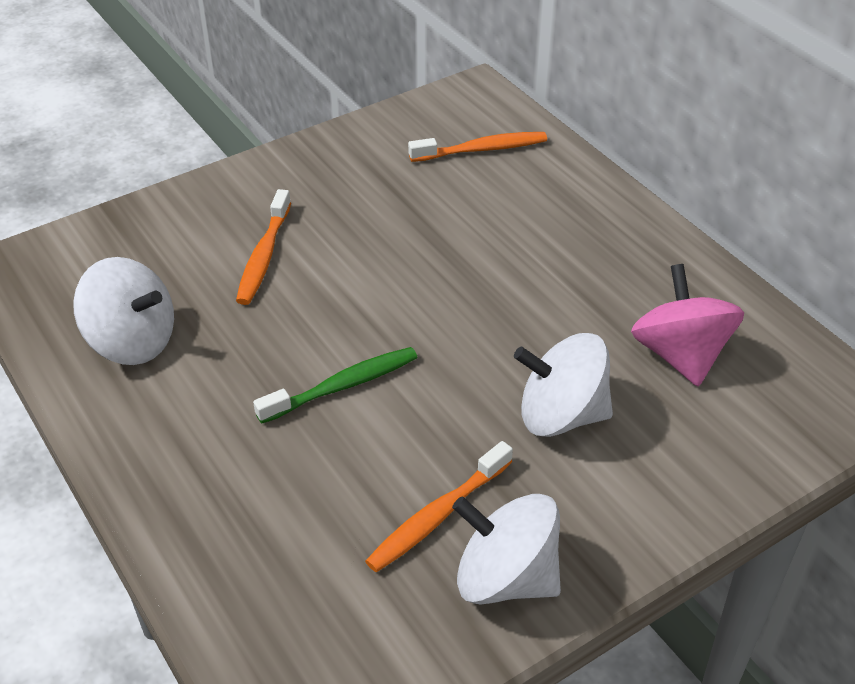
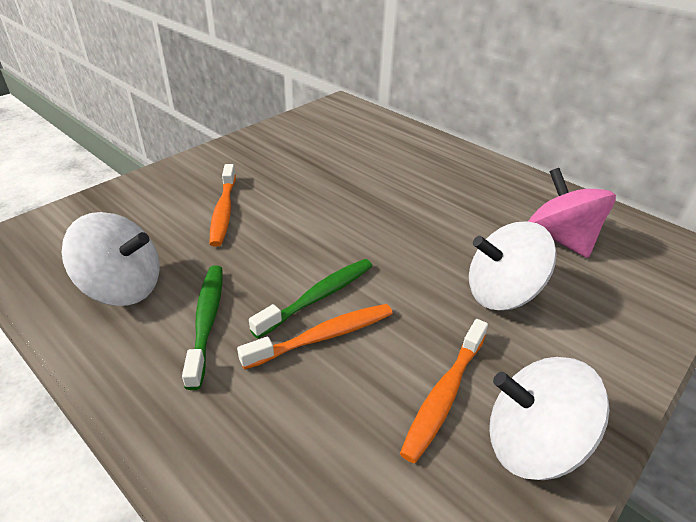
camera: 15 degrees left, 5 degrees down
orange toothbrush [408,132,547,162] -> orange toothbrush moved to [237,304,393,370]
none -> green toothbrush [182,265,222,390]

